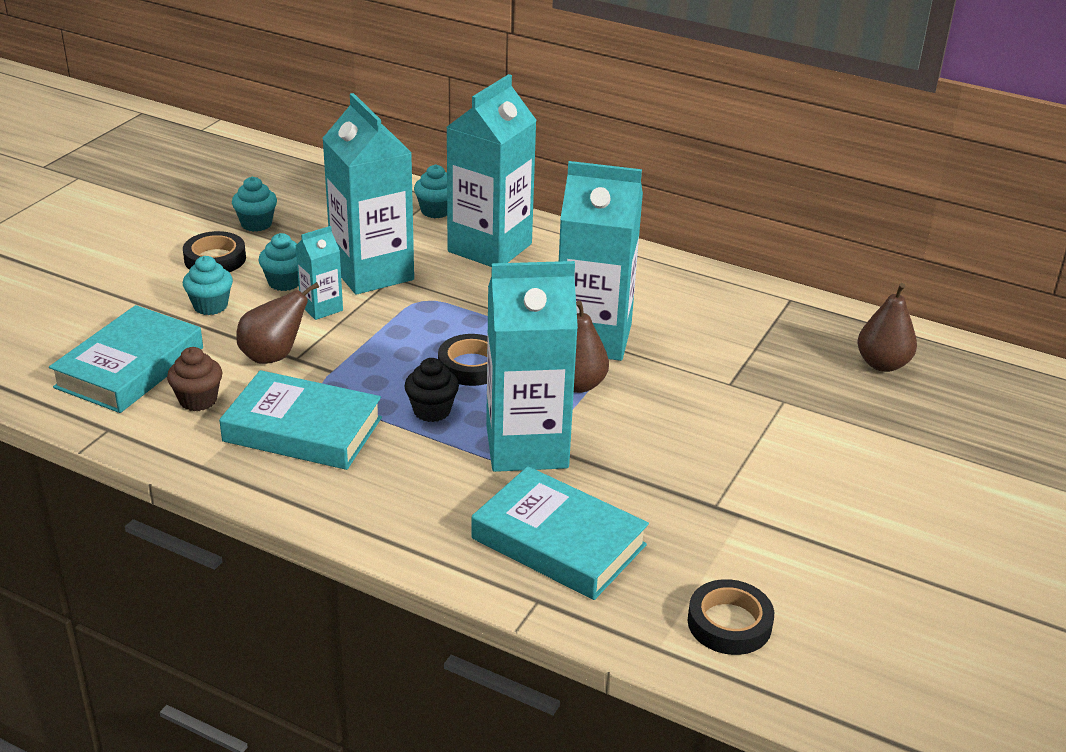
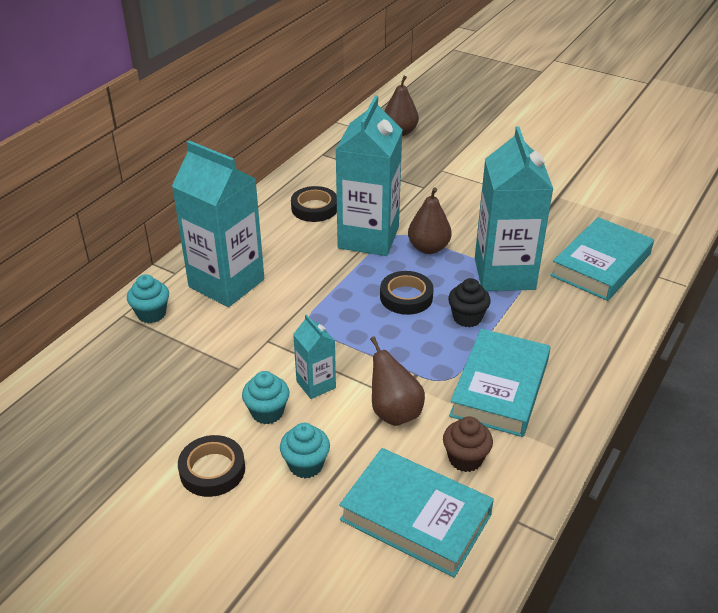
camera: 85 degrees left, 5 degrees up
turquoise cupcake [232,177,277,232] -> none
turquoise carton [322,93,414,295] -> none
black tape [687,579,774,655] -> black tape moved to [291,186,337,222]

